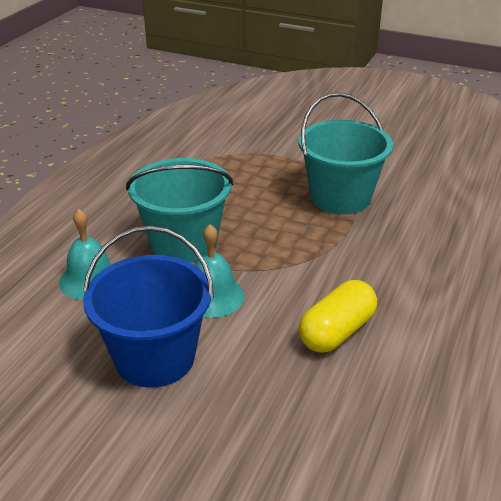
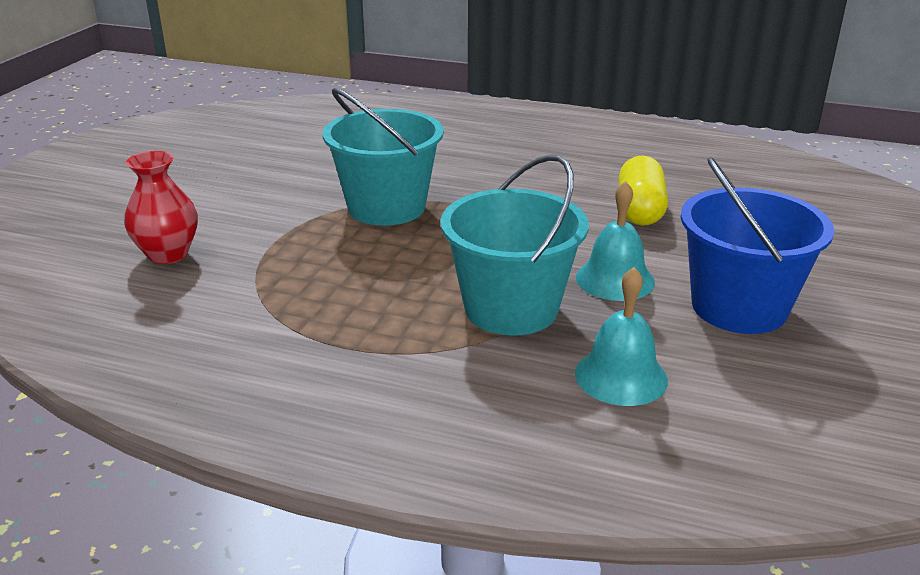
camera: 95 degrees left, 5 degrees down
yellow capsule [299,280,377,353] -> yellow capsule turned 60 degrees clockwise [619,156,668,226]
none -> red vase [124,151,198,264]

